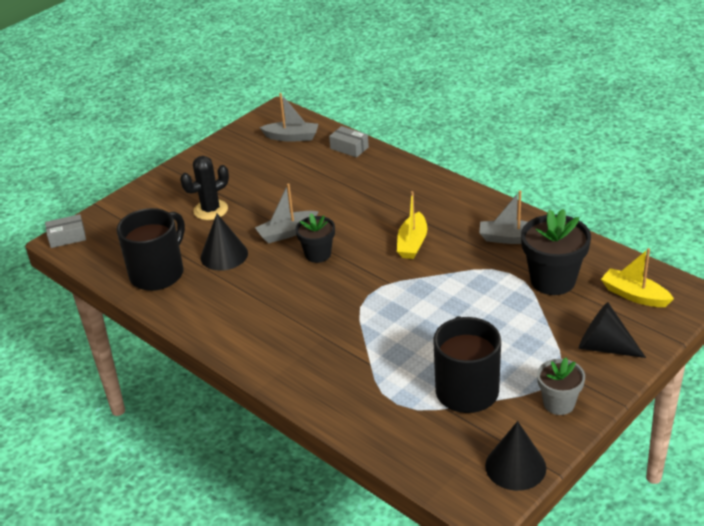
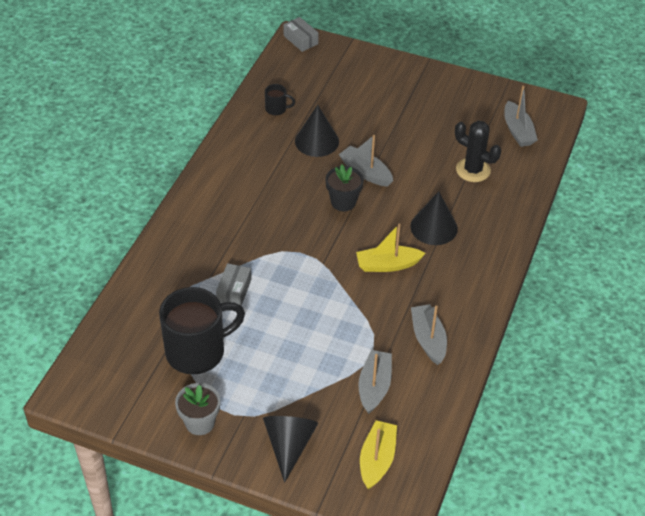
camera: 65 degrees right, 10 degrees up
black mug [117,208,185,291] -> black mug [265,84,295,115], size x0.43
black cactus [180,156,229,220] -> black cactus moved to [455,121,501,182]
grey box [329,126,369,157] -> grey box moved to [216,263,251,306]
black cone [485,421,546,491] -> black cone moved to [410,191,458,245]
black flower pot [521,209,591,295] -> grey boat [358,350,392,414]

